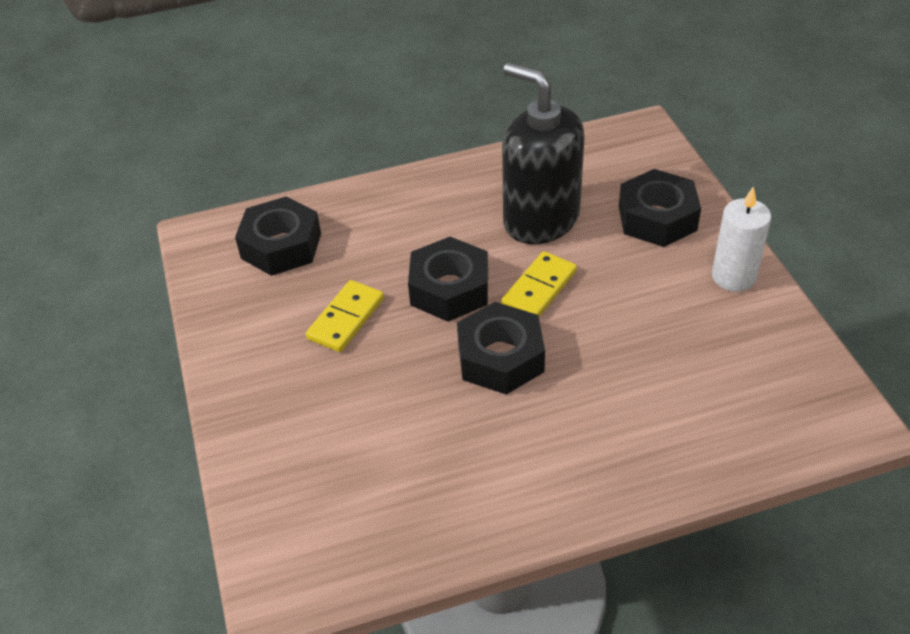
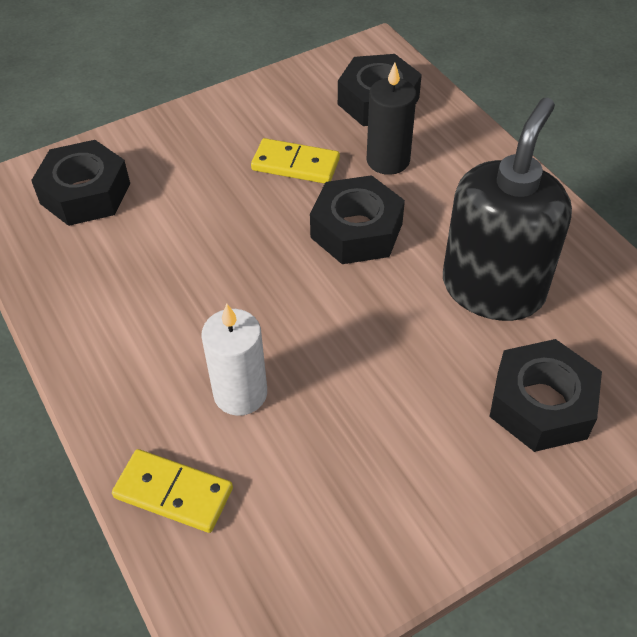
camera: 75 degrees right, 5 degrees up
black nut [457,302,545,395] -> black nut moved to [31,140,130,226]
yellow domino [501,251,577,316] -> yellow domino moved to [112,449,233,533]
white candle [712,186,771,292] -> white candle moved to [201,304,267,416]
none -> black candle [367,63,416,175]

